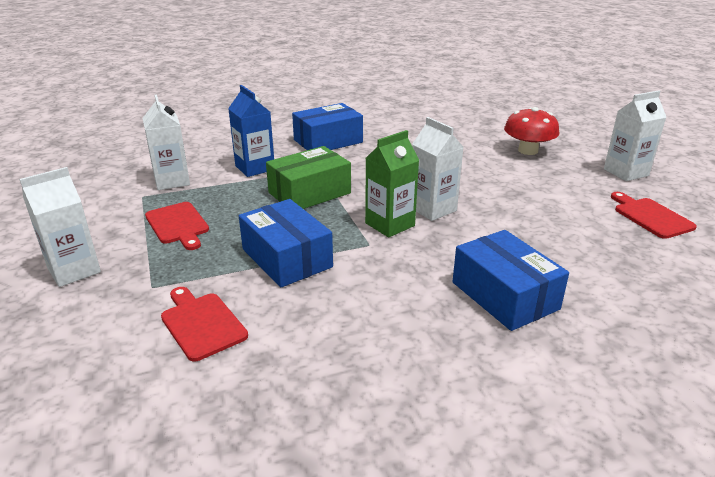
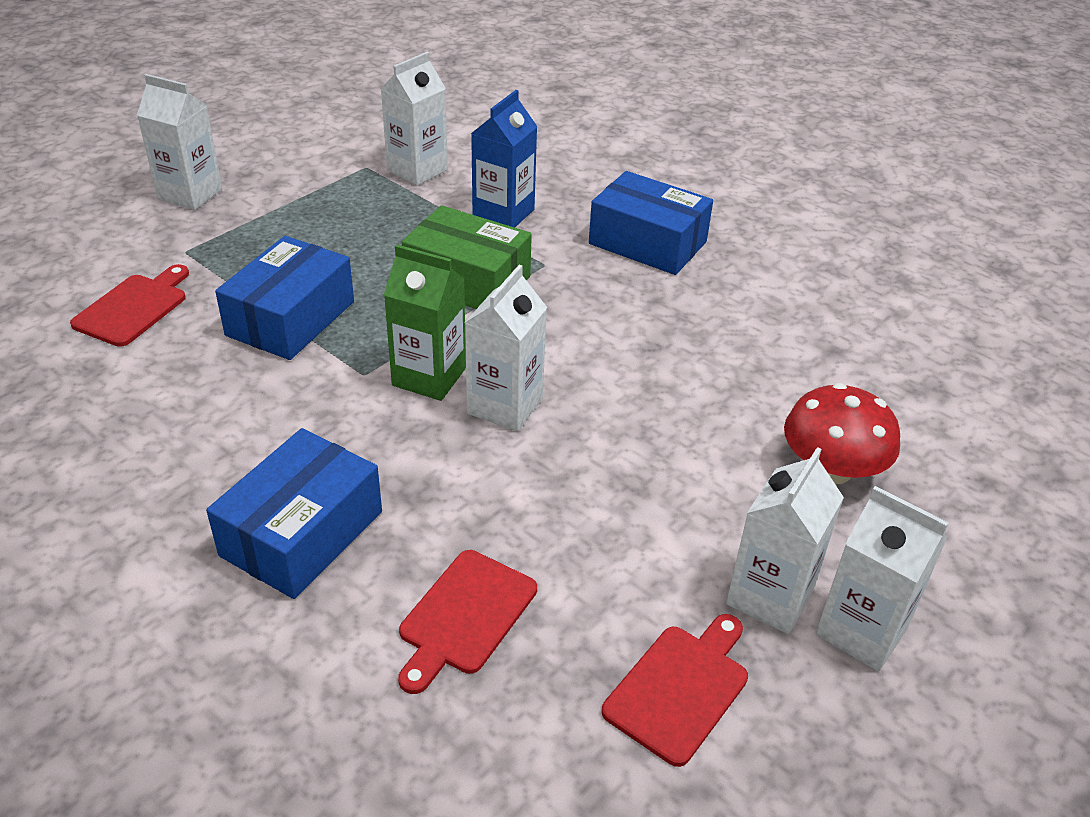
camera: 60 degrees right, 10 degrees up
red cutting board [145,202,209,250] -> red cutting board moved to [398,550,537,694]
none -> white carton [726,447,844,634]

